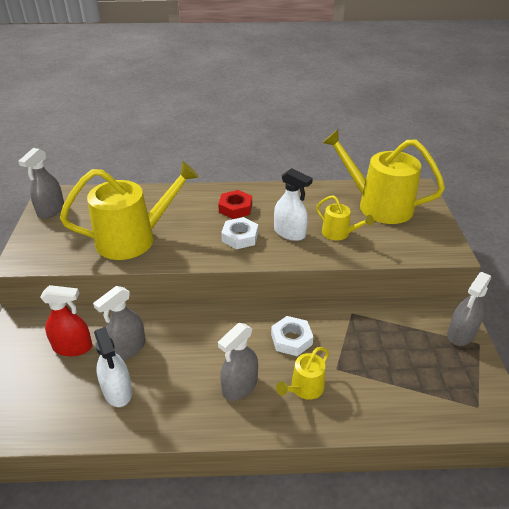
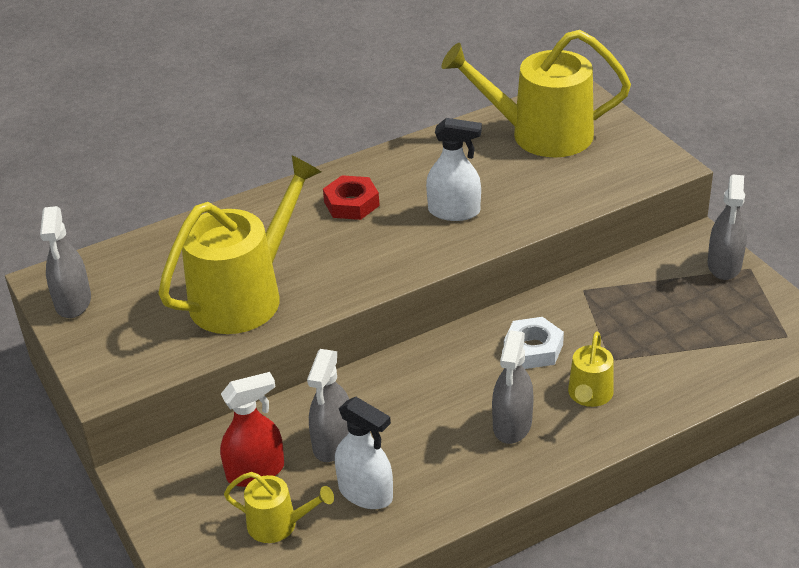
camera: 25 degrees left, 0 degrees up
white nut [221,217,258,249] -> none
yellow watering can [316,195,374,241] -> yellow watering can moved to [224,472,334,543]

